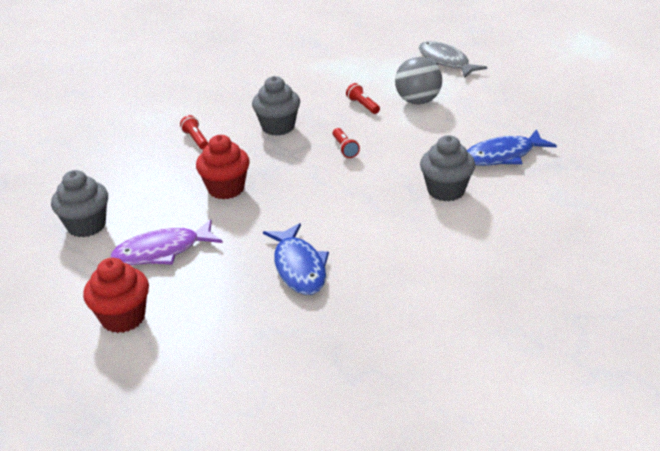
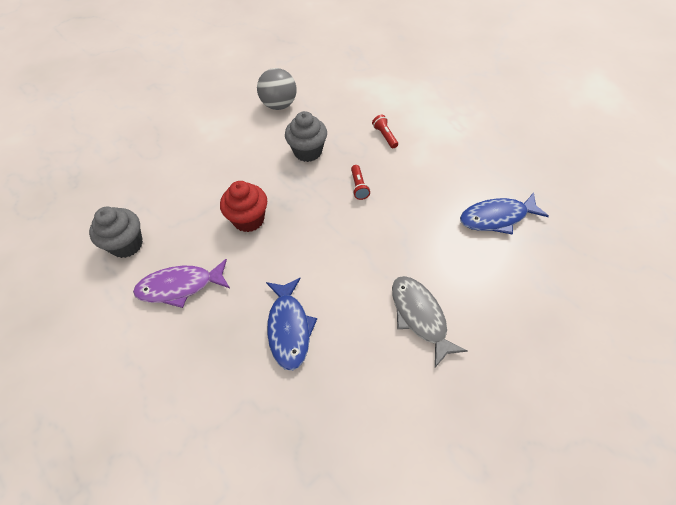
camera: 10 degrees right, 20 degrees up
red cupcake [83,258,149,333] -> none
red flashlight [180,115,208,149] -> none
grey ball [395,57,442,105] -> grey ball moved to [257,68,297,110]
grey fish [419,41,487,78] -> grey fish moved to [392,276,468,368]
grey cupcake [420,135,475,201] -> none

